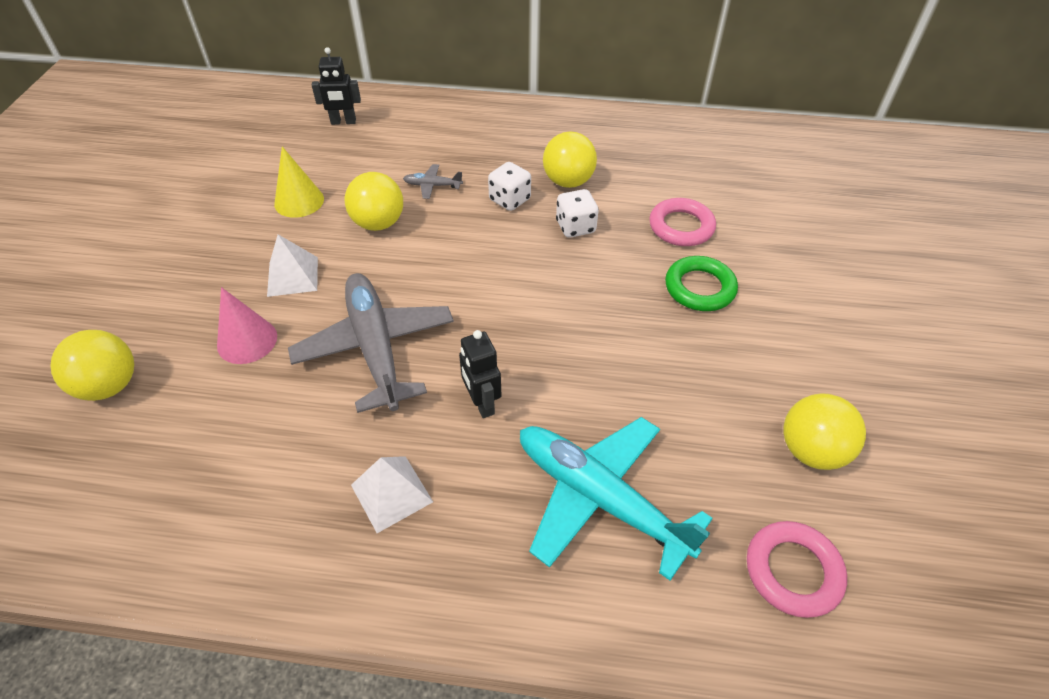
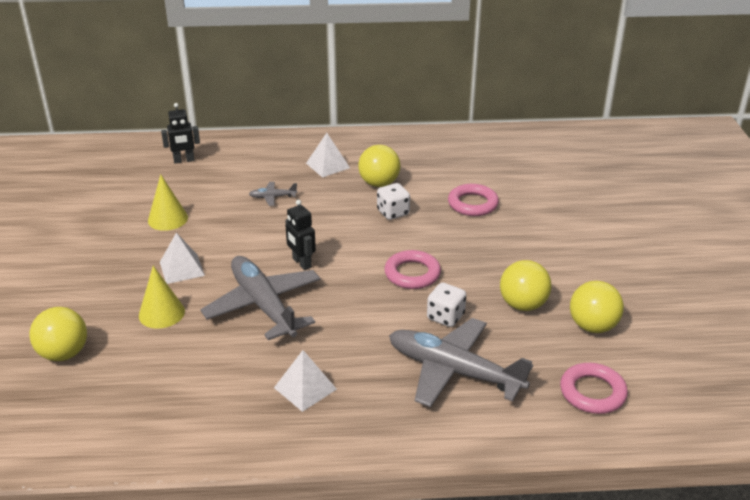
camera: 10 degrees left, 15 degrees down
pink cone [217,287,277,364] -> yellow cone [139,266,185,329]
yellow ball [345,172,403,231] -> yellow ball moved to [500,260,552,311]
black robot [459,330,502,418] -> black robot moved to [285,200,316,270]
white dice [488,162,531,211] -> white dice moved to [427,283,466,327]
turquoise plane [520,417,713,581] -> grey plane [389,318,533,407]
green ring [665,256,738,311] -> none
none -> white pyramid [306,133,350,178]
none -> pink ring [384,250,441,289]

